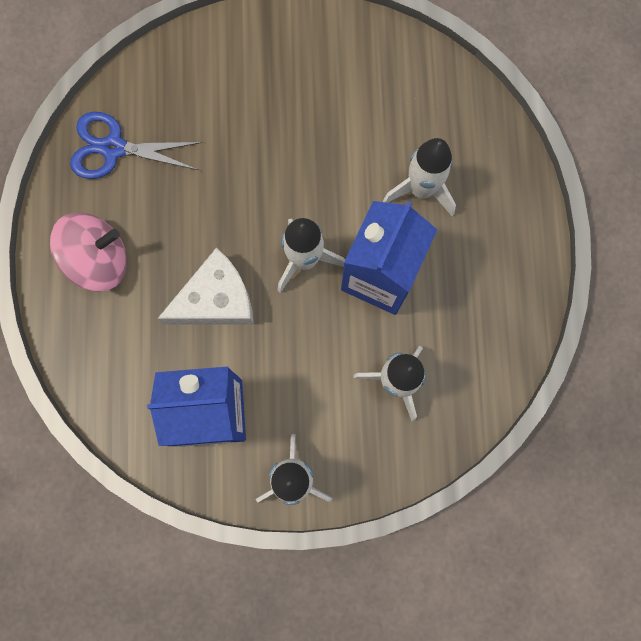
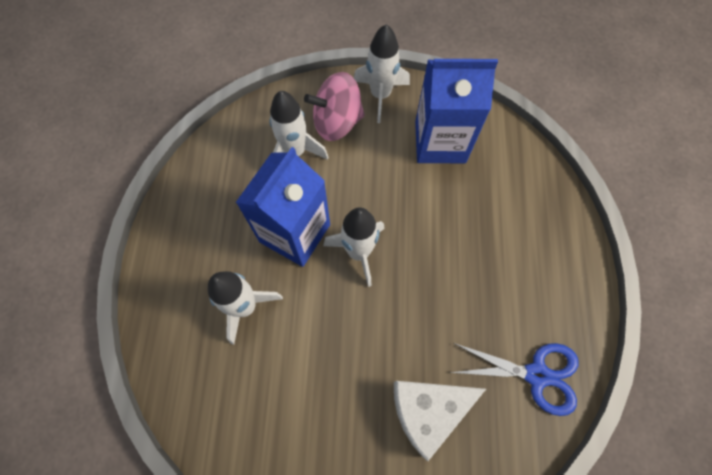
camera: 175 degrees left, 10 degrees down
pink spinning top [50,212,127,291] -> pink spinning top moved to [304,72,365,141]
white cheese [158,248,254,325] -> white cheese moved to [394,381,486,461]

